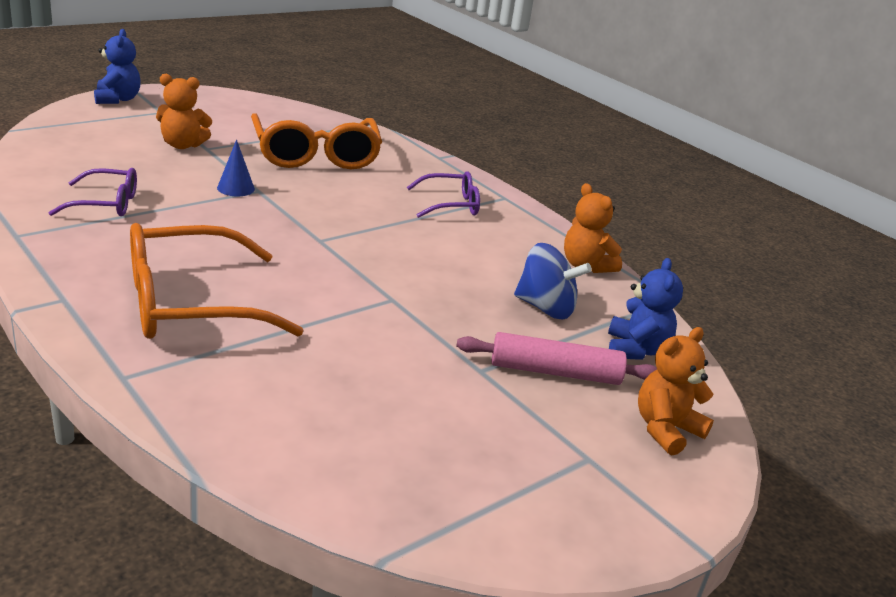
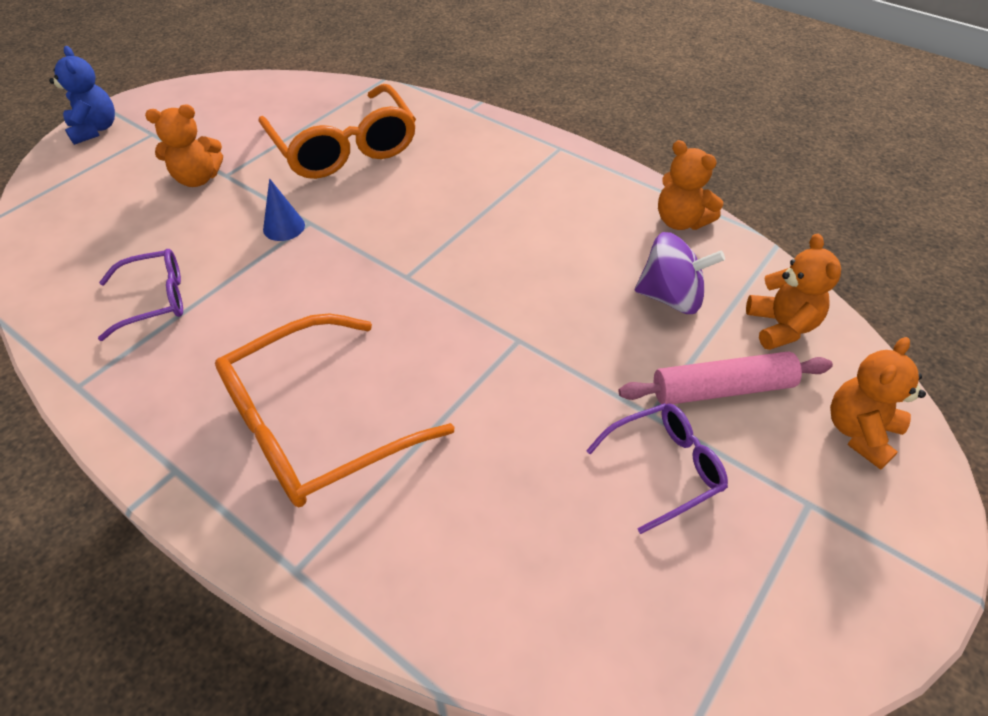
camera: 10 degrees left, 20 degrees up
purple glasses [407,171,480,218] -> purple glasses moved to [586,403,728,534]
blue spinning top [514,243,592,319] -> purple spinning top [635,232,725,314]
blue teddy bear [608,258,683,360] -> orange teddy bear [746,234,841,350]

